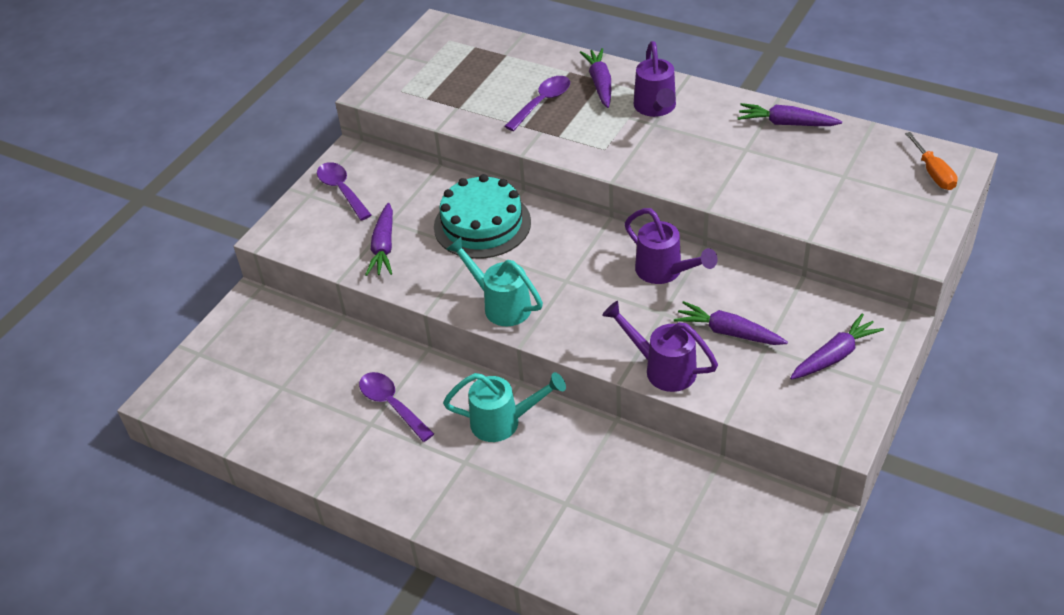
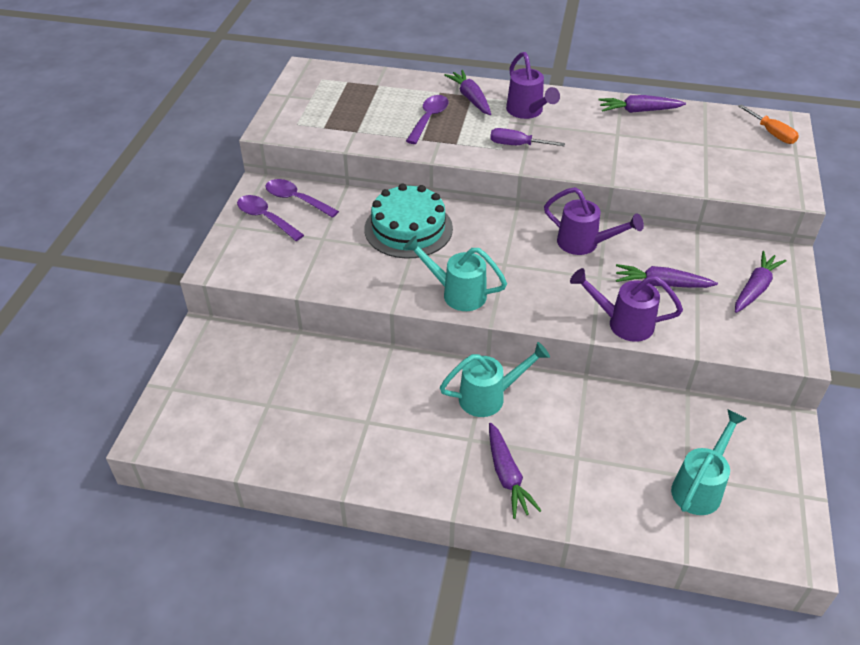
camera: 20 degrees left, 0 degrees up
purple spoon [359,372,434,442] -> purple spoon moved to [266,179,339,218]
purple carrot [365,203,393,276] -> purple carrot moved to [489,423,542,519]
none -> purple screwdriver [490,128,565,146]
none -> turquoise watering can [671,409,747,515]

